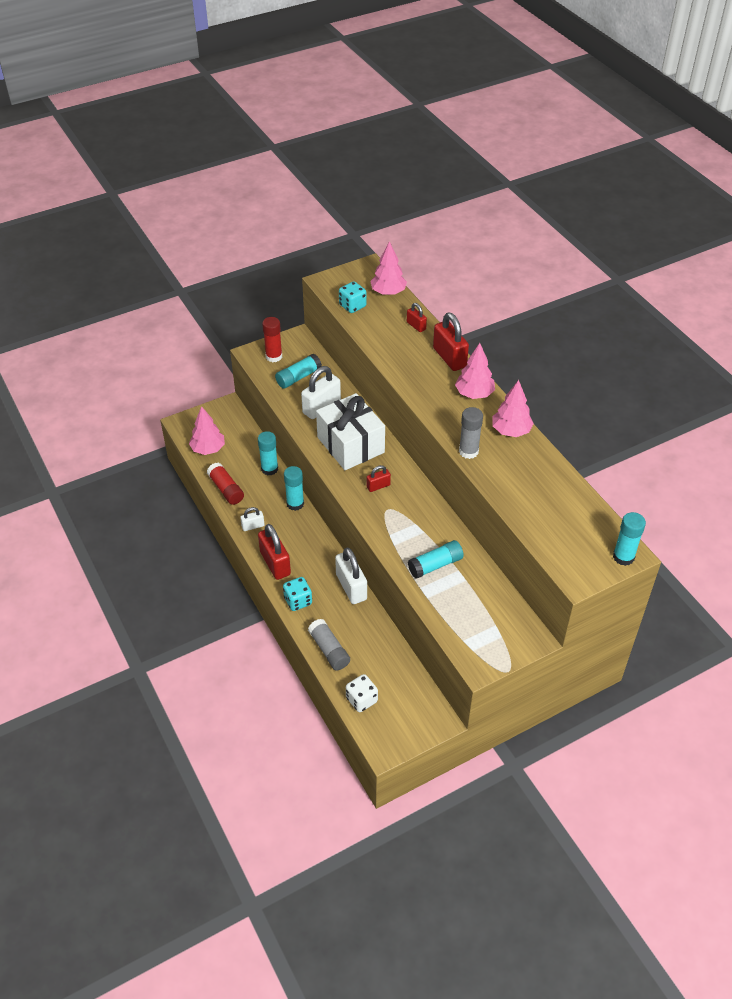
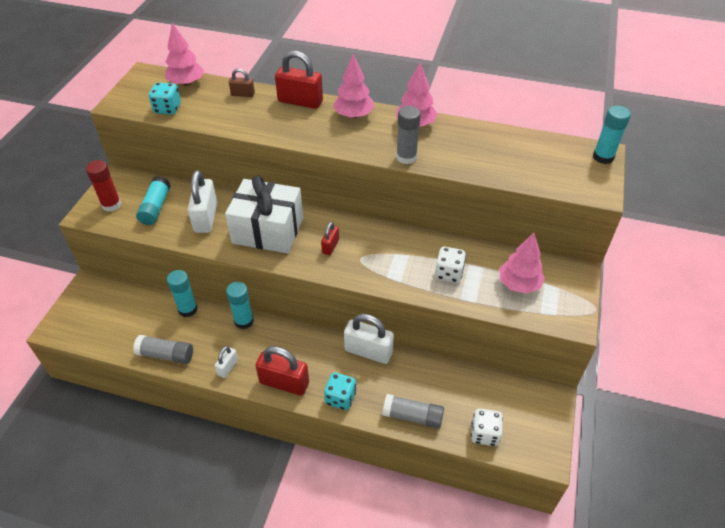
camera: 45 degrees left, 0 degrees up
pink tree [189,406,225,455] -> pink tree moved to [499,233,545,294]
red glue stick [207,462,244,505] -> grey glue stick [133,335,193,364]
red padlock [407,303,427,332] -> brown padlock [229,68,255,97]
turquoise glue stick [408,540,464,579] -> white dice [435,247,466,283]

